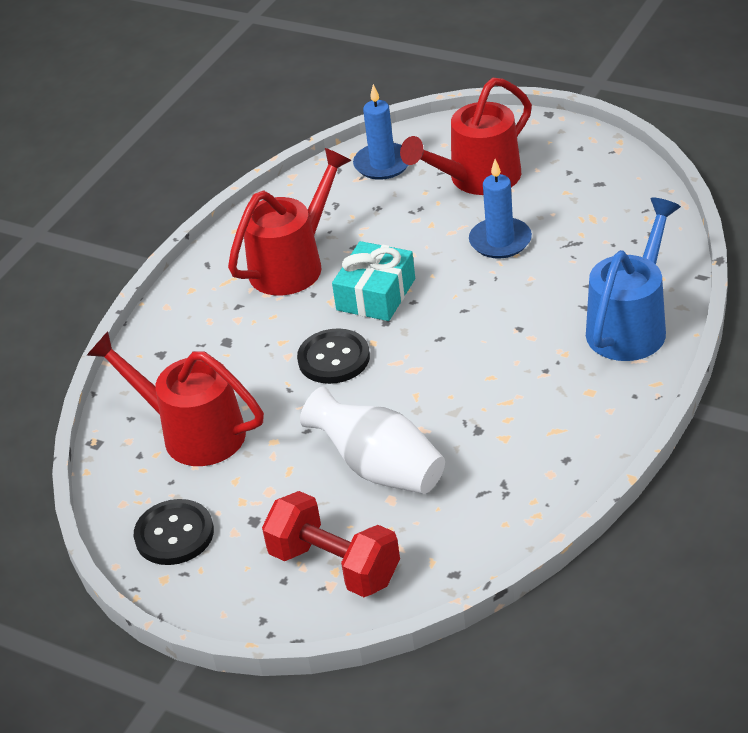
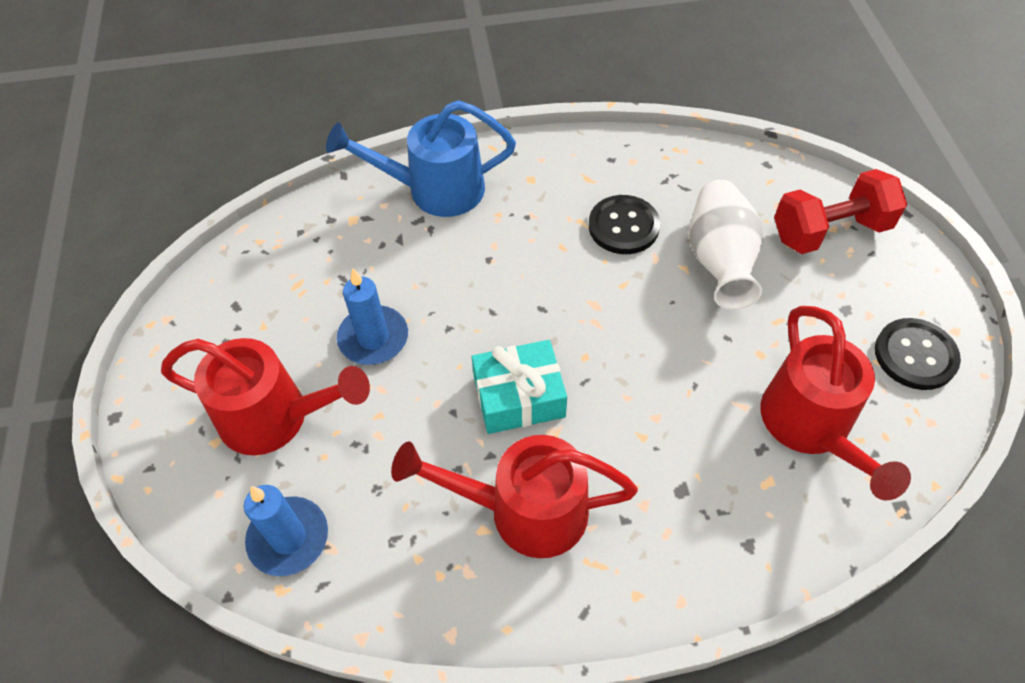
camera: 130 degrees left, 15 degrees up
red dumbbell [262,491,400,597] -> red dumbbell turned 75 degrees clockwise [774,169,907,254]
black button [297,328,370,384] -> black button moved to [589,195,660,254]

